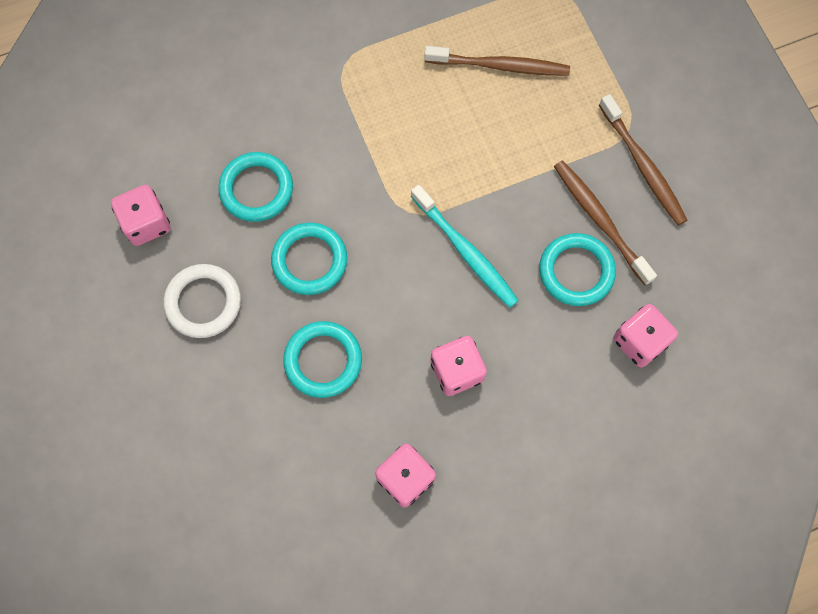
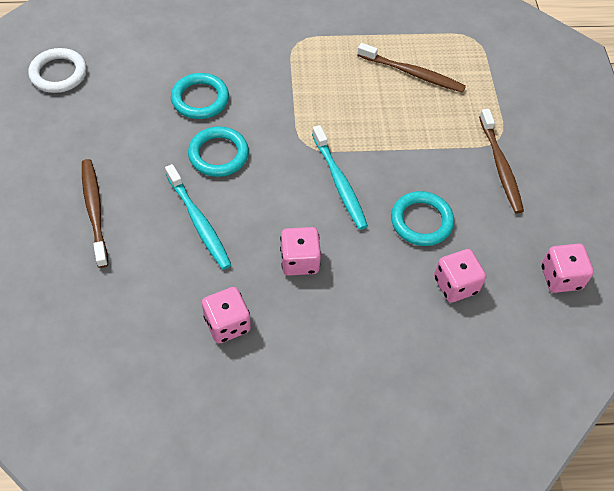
camera: 15 degrees right, 15 degrees down
pink dice [111,185,171,246] -> pink dice moved to [541,244,594,293]
white ring [164,264,241,338] -> white ring moved to [28,48,87,93]
turquoise ring [283,321,362,398] -> turquoise toothbrush [165,164,231,270]
brown toothbrush [554,160,657,285] -> brown toothbrush moved to [82,159,108,268]

